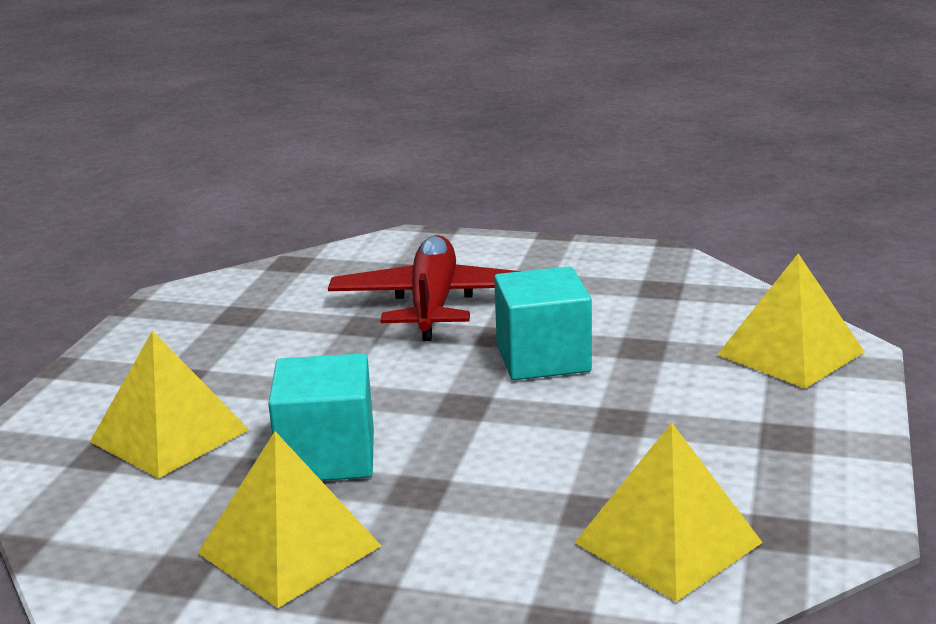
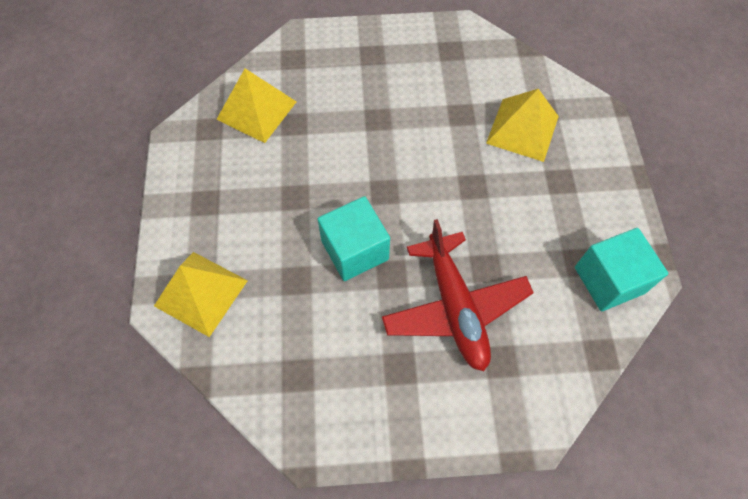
camera: 160 degrees right, 40 degrees up
yellow pyramid [198,431,381,608] -> none
turquoise cube [268,353,374,481] -> turquoise cube moved to [575,228,668,311]

